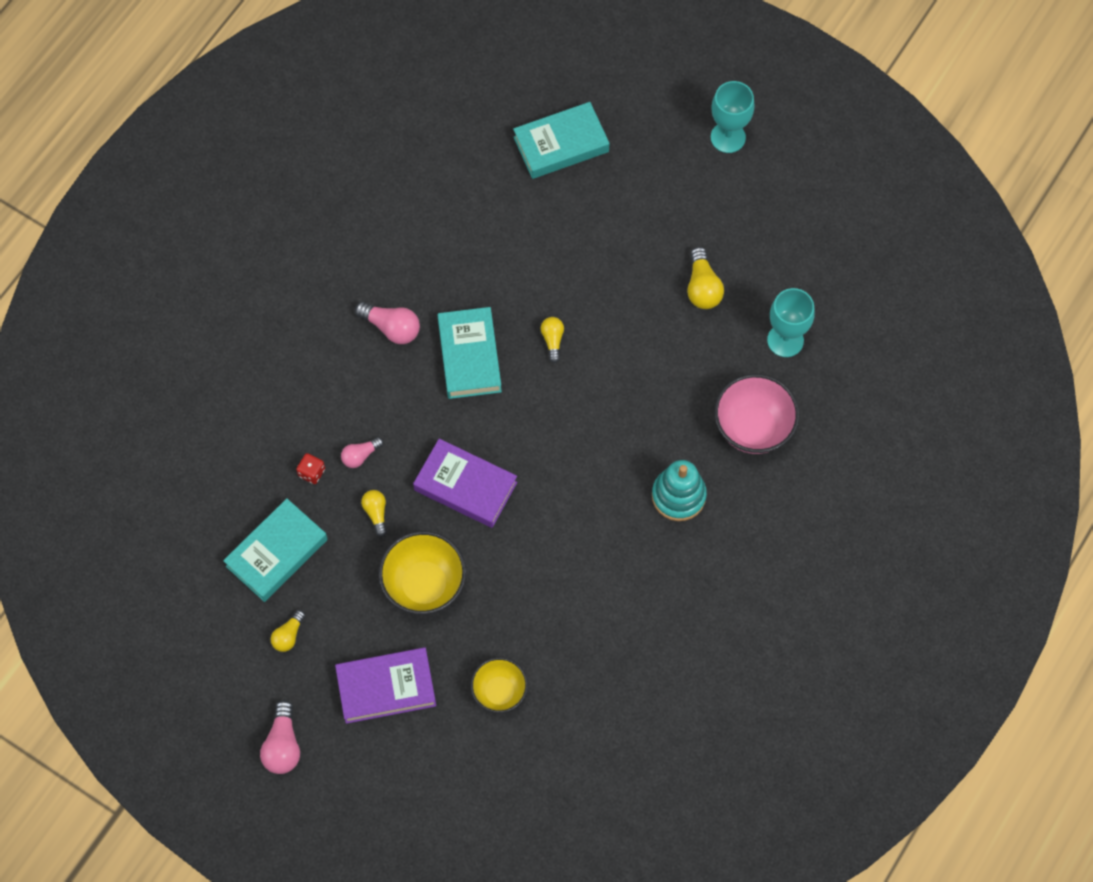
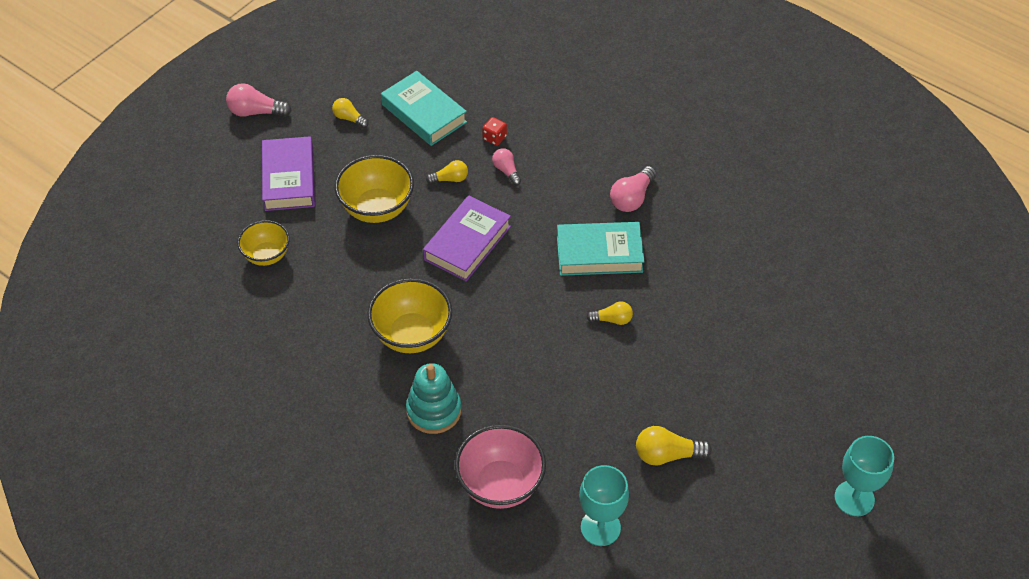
camera: 95 degrees right, 15 degrees down
turquoise book [513,102,609,179] -> none
none -> yellow bowl [367,278,452,353]

